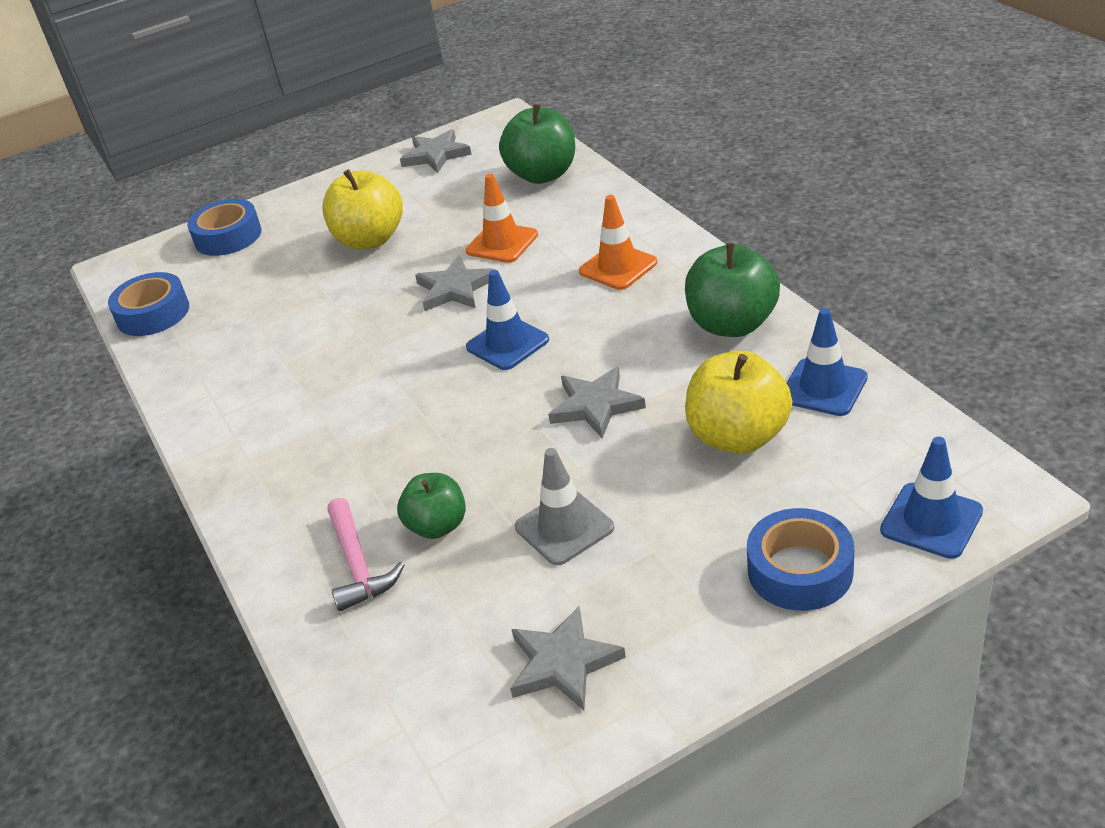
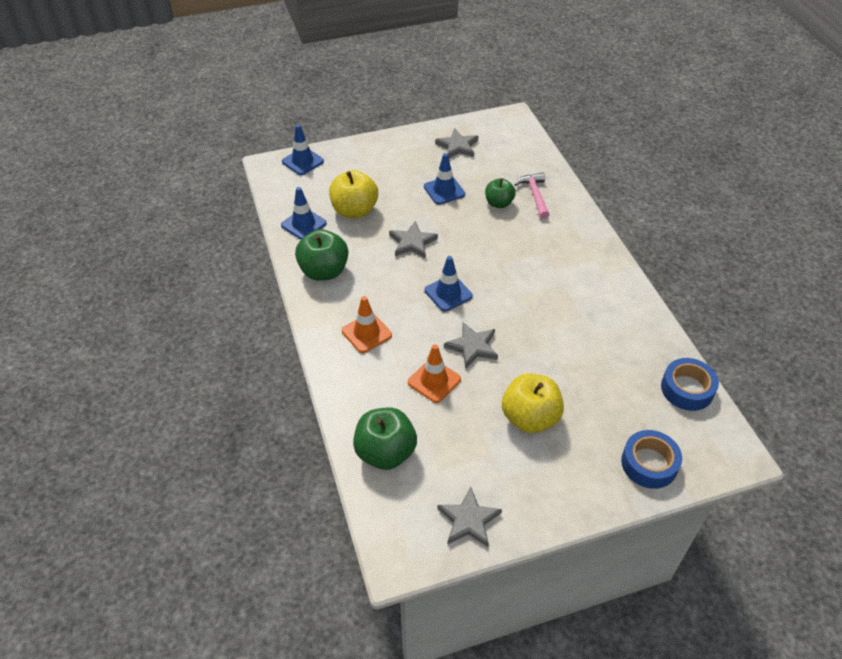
camera: 175 degrees left, 10 degrees up
grey traffic cone [515,448,614,565] -> blue traffic cone [424,153,465,205]
blue tape [747,508,854,611] -> none

